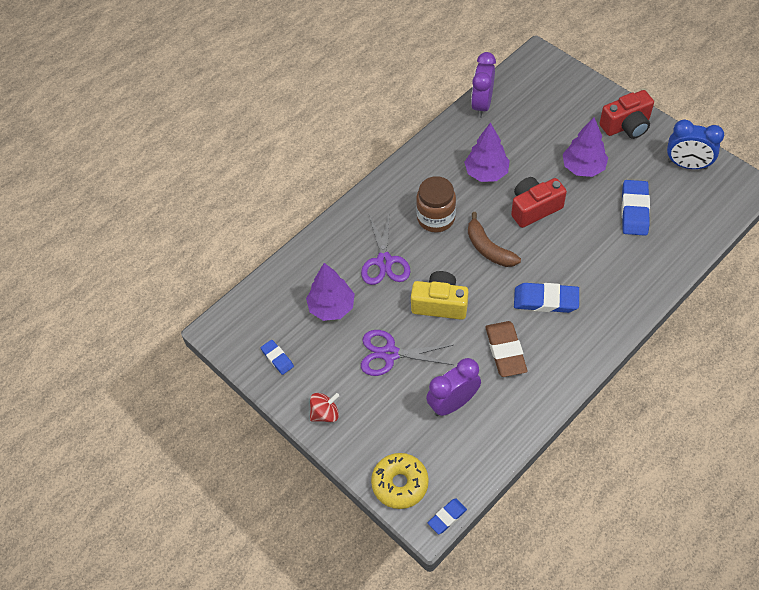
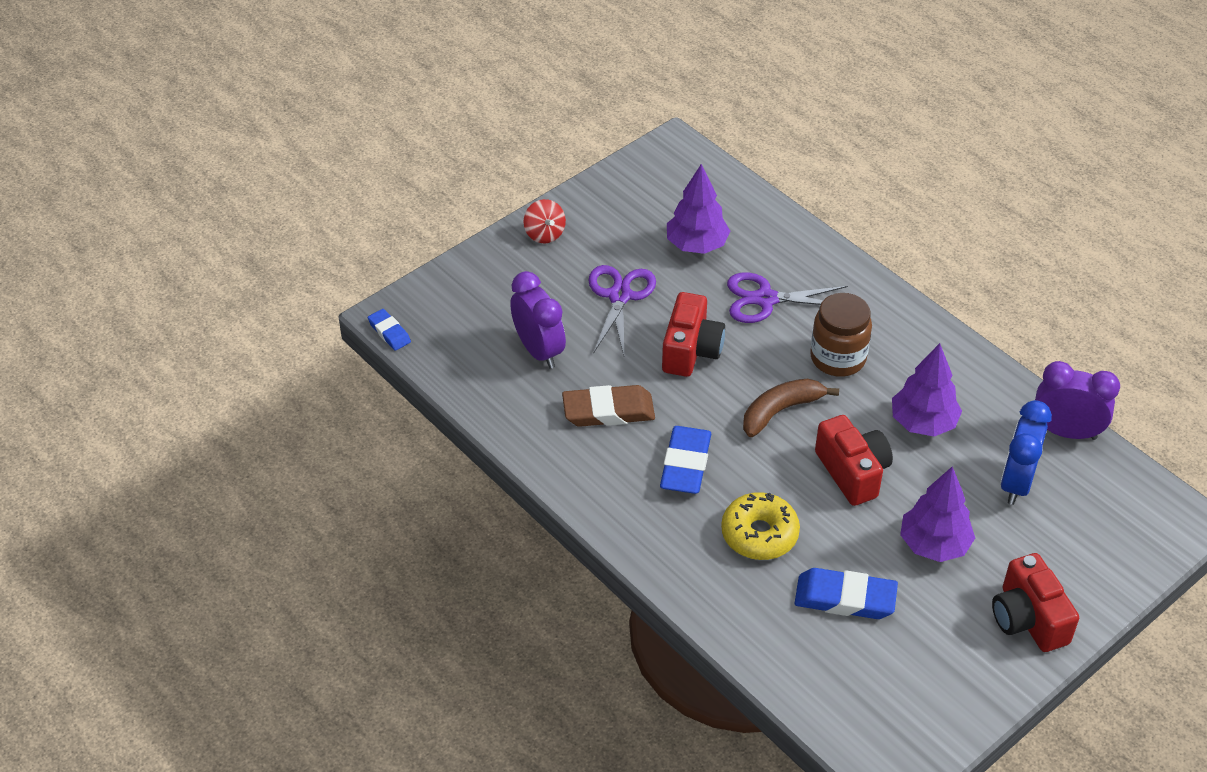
camera: 90 degrees right, 10 degrees down
blue eraser [261,340,294,375] -> none
yellow donut [371,453,429,509] -> yellow donut moved to [721,492,800,560]
yellow camera [411,271,469,320] -> red camera [662,292,725,377]
blue clock [667,120,724,169] -> blue clock moved to [1000,400,1052,505]

